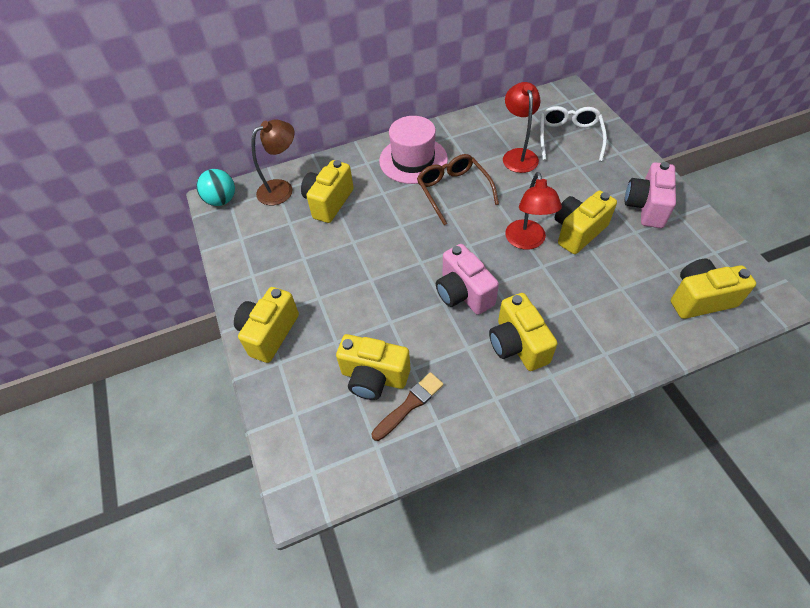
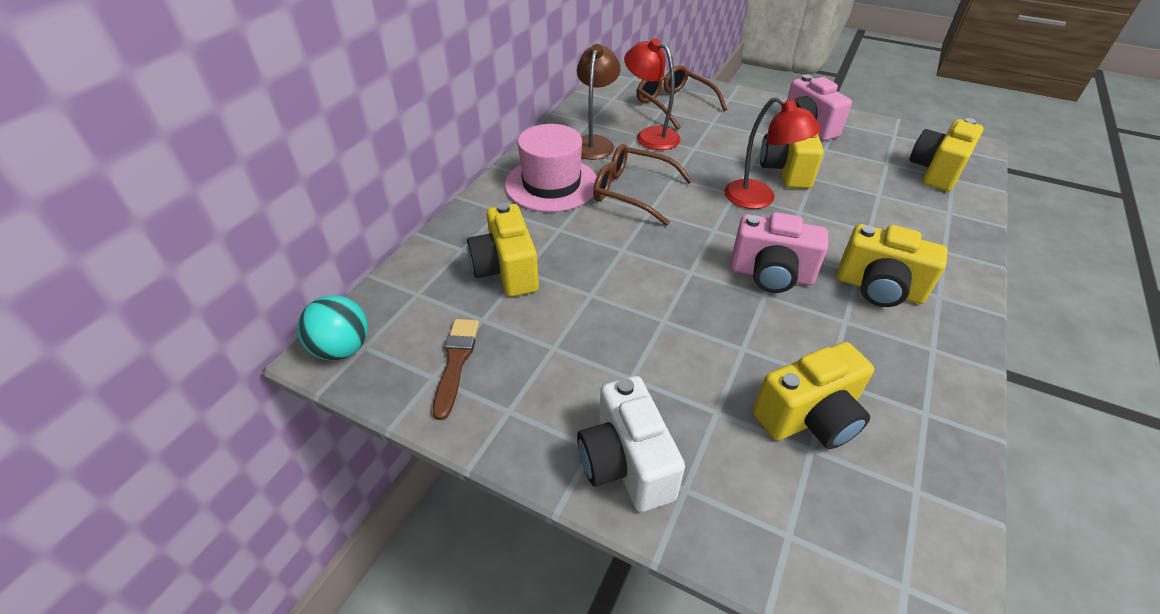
camera: 45 degrees left, 10 degrees down
yellow camera [234,287,299,363] -> white camera [577,376,685,512]
brown lamp [251,119,295,205] -> brown lamp moved to [577,44,621,160]
brown brush [372,372,444,441] -> brown brush moved to [433,319,479,420]
white glasses [540,106,607,162] -> brown glasses [636,65,727,130]

